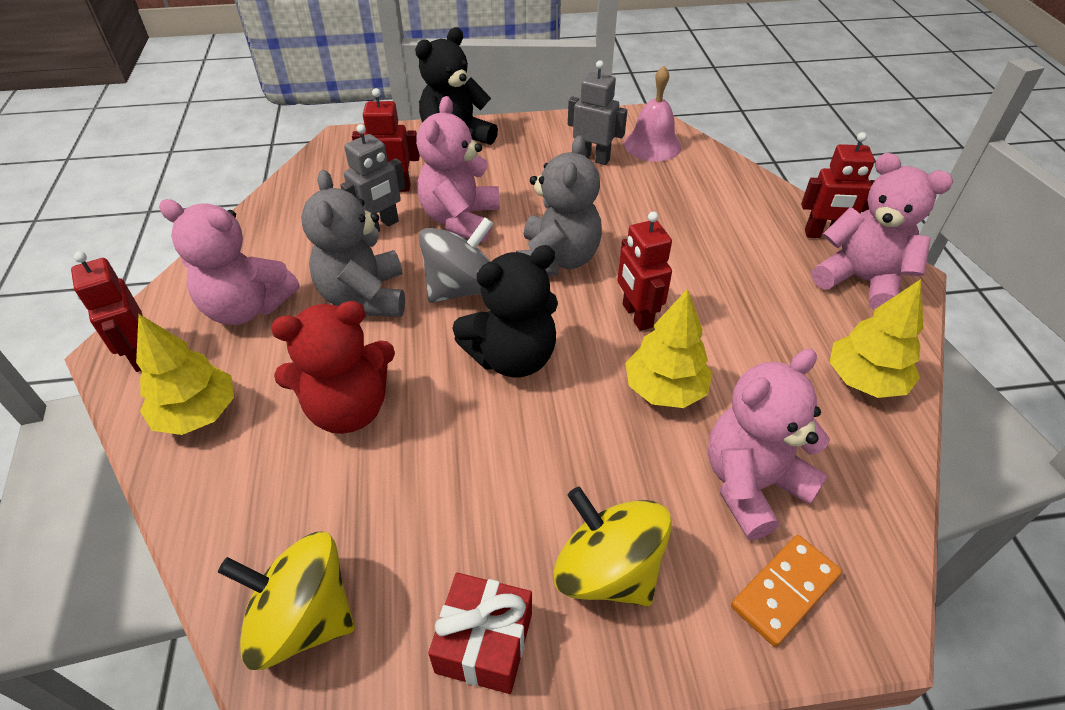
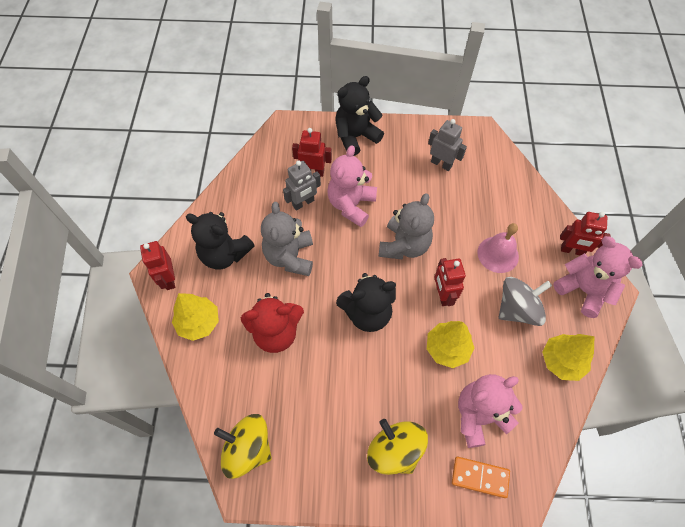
camera: 10 degrees right, 15 degrees up
pink teddy bear [159,199,299,325] -> black teddy bear [186,212,255,269]
grey spinning top [419,217,494,303] -> grey spinning top moved to [499,277,552,326]
red gift [428,573,532,694] -> none
pink bell [624,66,681,162] -> pink bell moved to [477,223,519,273]
orange domino [731,535,842,647] -> orange domino turned 45 degrees clockwise [452,457,510,498]

